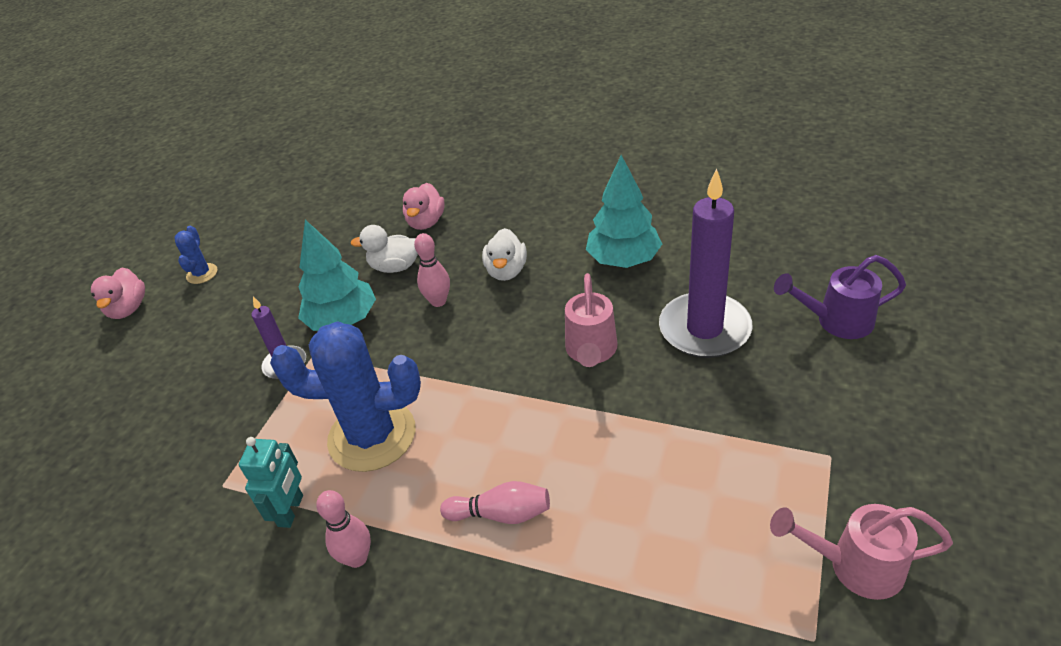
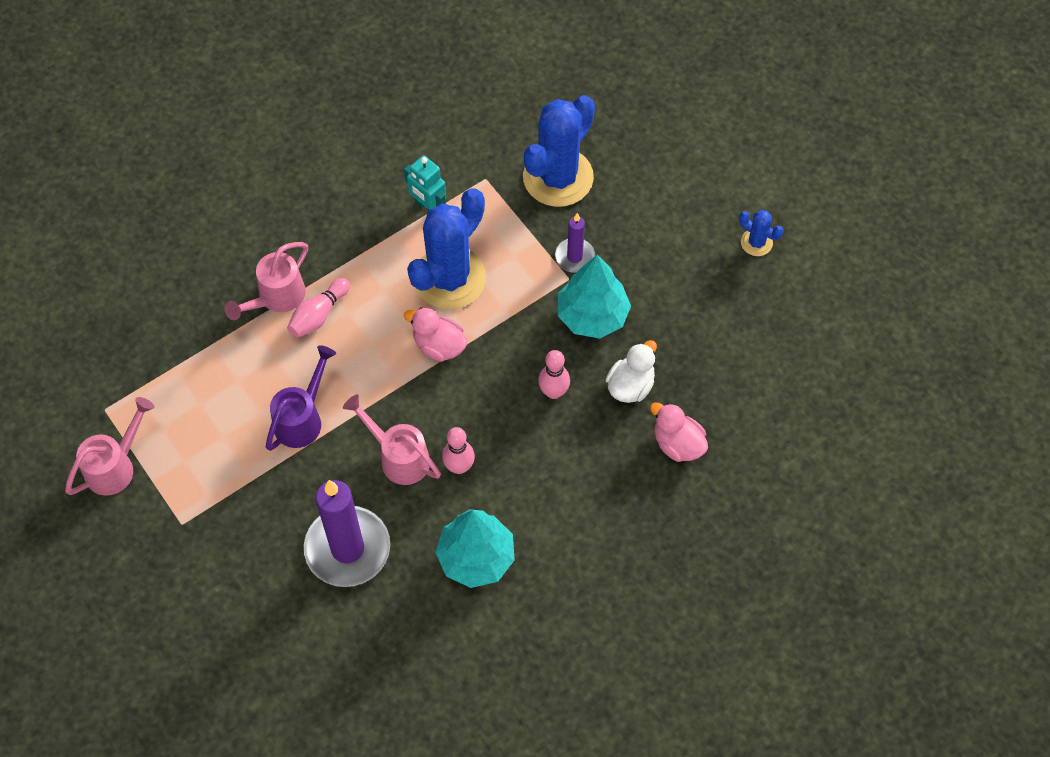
camera: 120 degrees right, 20 degrees up
pink duck [91,267,145,319] -> pink duck moved to [404,307,468,362]
pink bowling pin [316,490,371,568] -> pink bowling pin moved to [442,427,475,474]
white duck [482,228,527,281] -> none
purple watering can [774,255,906,339] -> purple watering can moved to [266,345,336,451]
none -> pink watering can [225,242,308,320]
none -> blue cactus [523,95,595,207]

